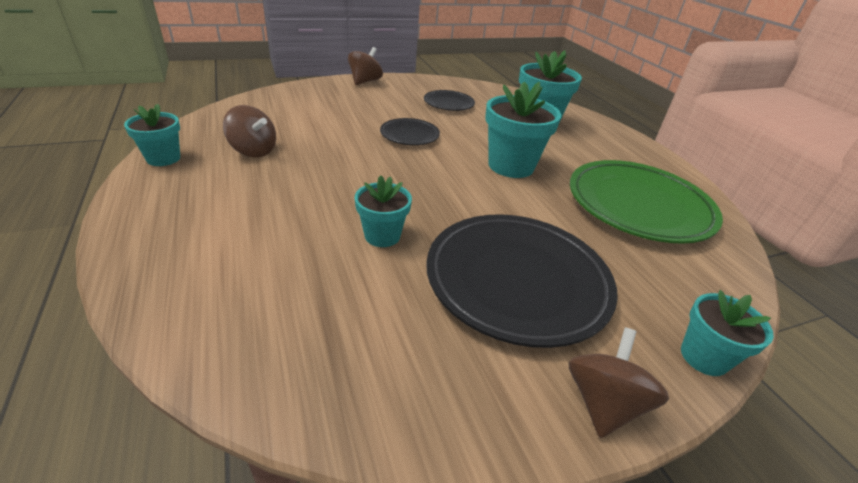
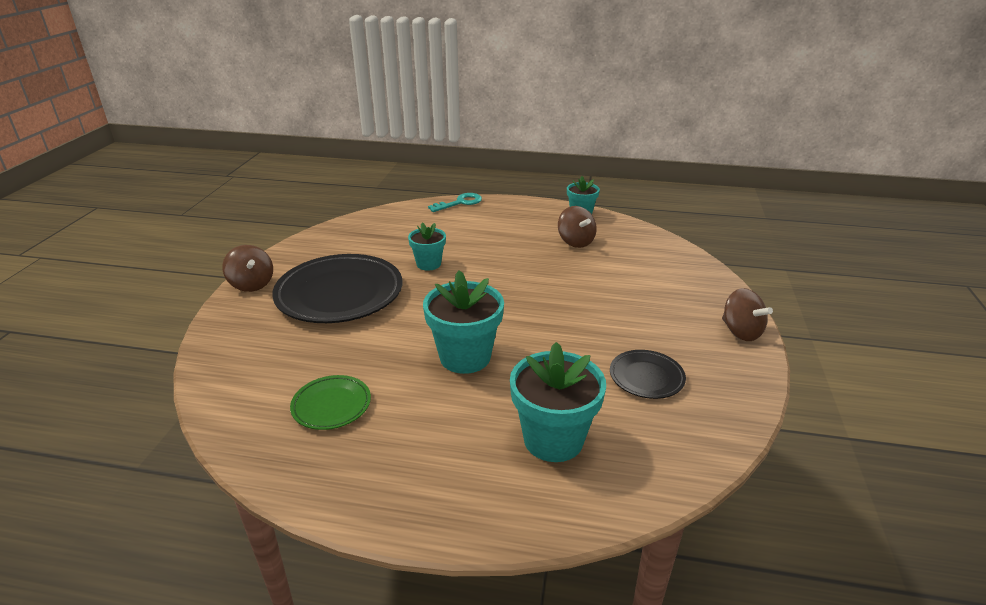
camera: 125 degrees right, 5 degrees down
brown spinning top [223,105,276,157] -> brown spinning top turned 90 degrees counterclockwise [558,206,597,248]
black plate [380,118,440,145] -> none
green plate [570,160,723,244] -> green plate [290,375,371,430], size x0.49
turquoise flower pot [681,290,774,376] -> none
none -> turquoise key [428,193,482,212]

